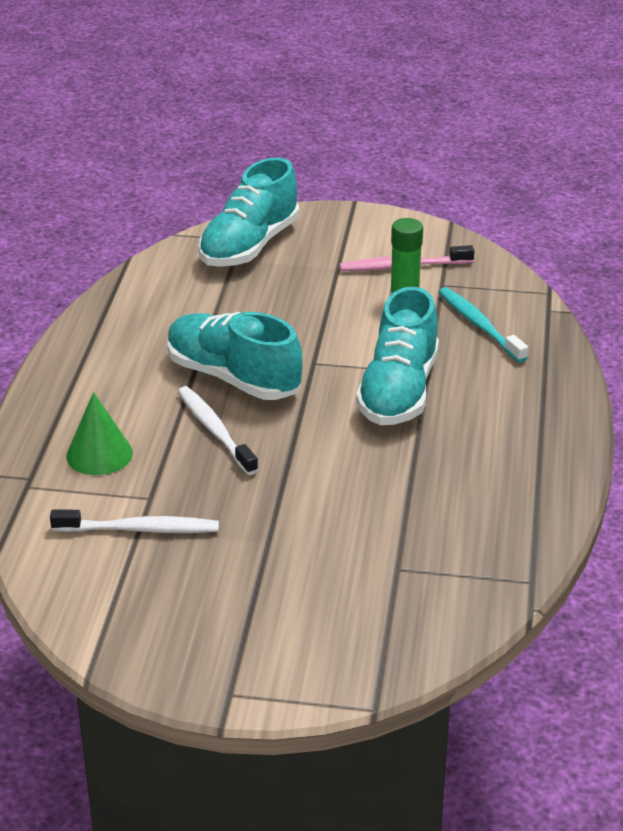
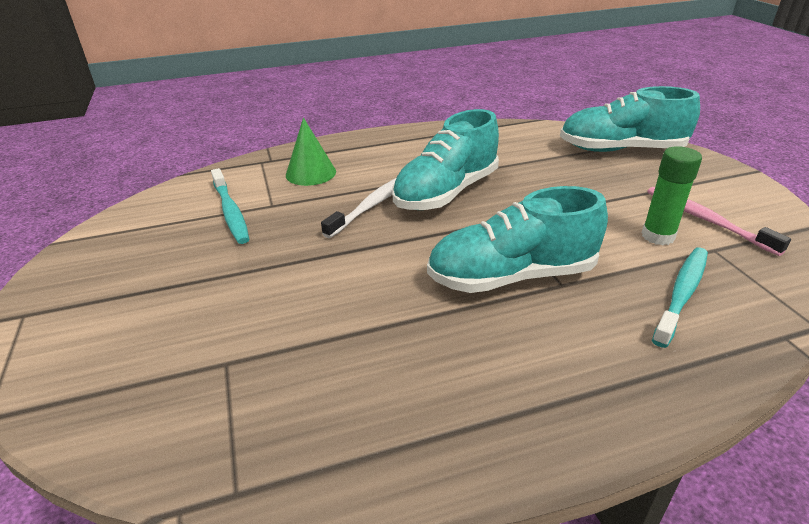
camera: 65 degrees right, 0 degrees up
white toothbrush [50,509,219,533] -> turquoise toothbrush [211,168,249,244]
turquoise shoe [167,312,303,400] -> turquoise shoe turned 150 degrees counterclockwise [393,109,499,210]

